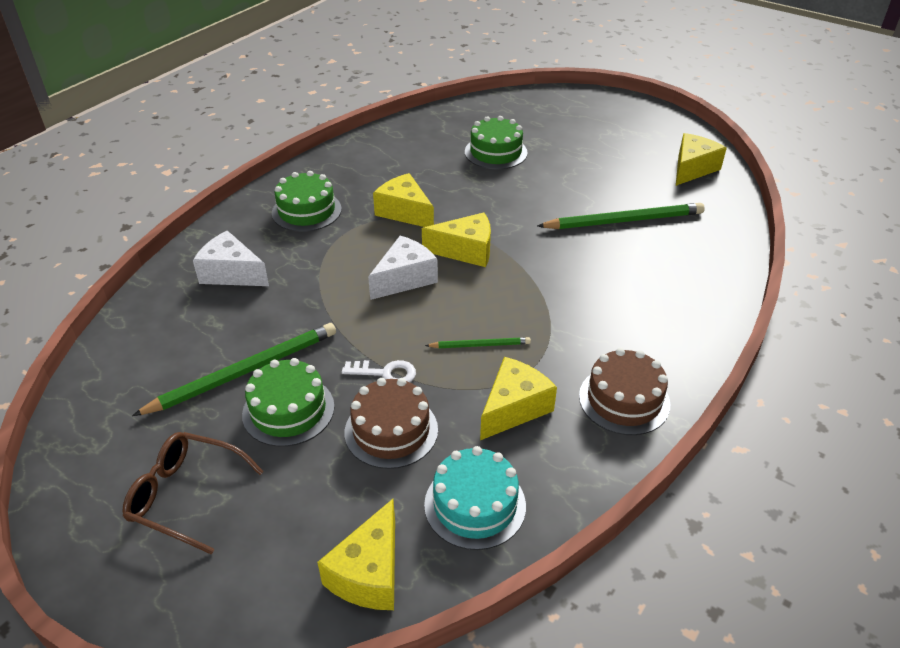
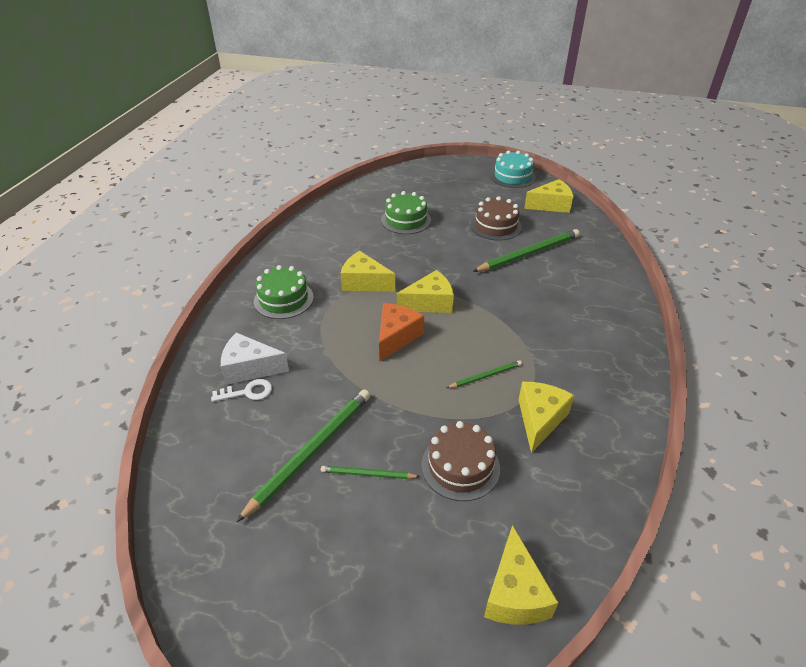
camera: 20 degrees left, 0 degrees up
brown glasses [123,432,264,554] -> none
green cake [242,358,335,447] -> green pencil [321,466,420,479]
white key [342,360,416,382] -> white key moved to [211,379,272,402]
white cheese [368,236,438,300] -> orange cheese [379,303,424,361]
turquoise cake [424,446,526,550] -> turquoise cake moved to [490,151,536,188]
brown cake [579,348,670,435] -> brown cake moved to [471,196,522,241]
yellow cheese [676,133,727,186] -> yellow cheese turned 60 degrees clockwise [524,179,573,213]

